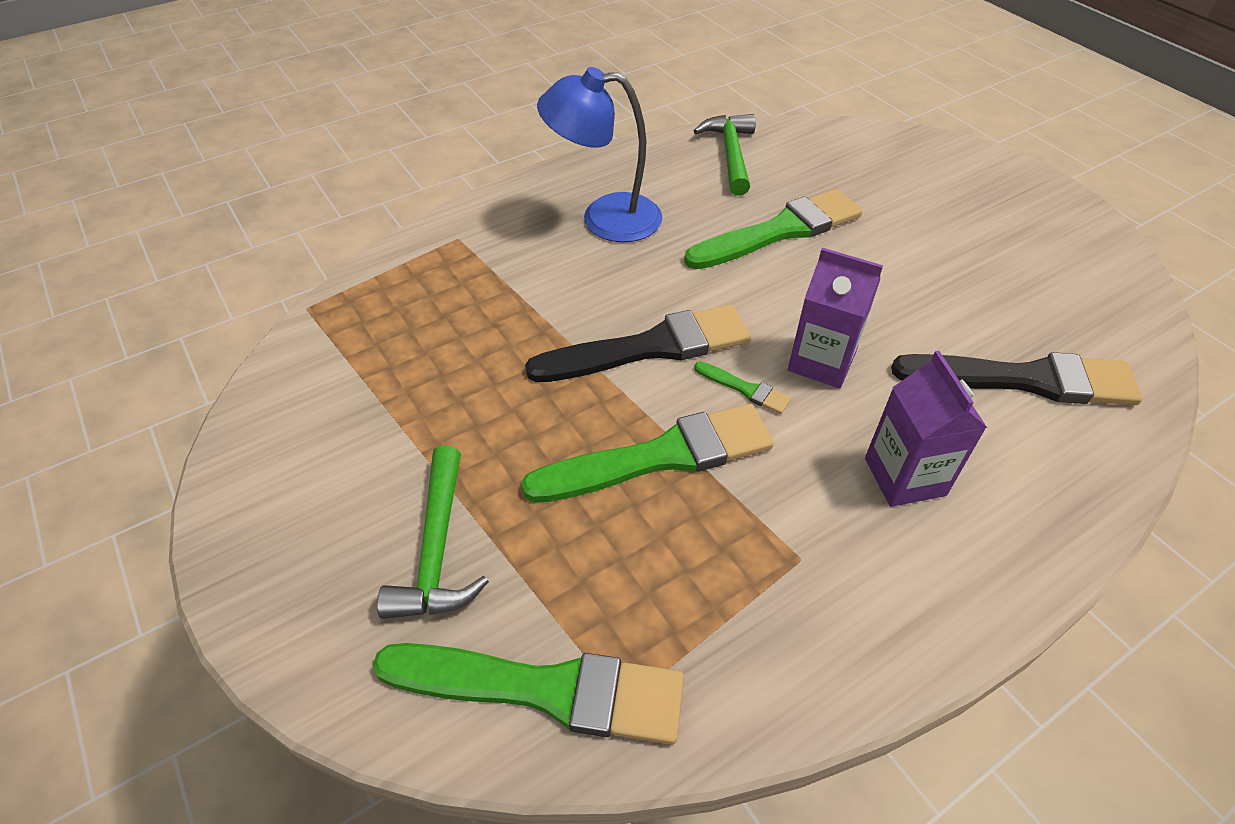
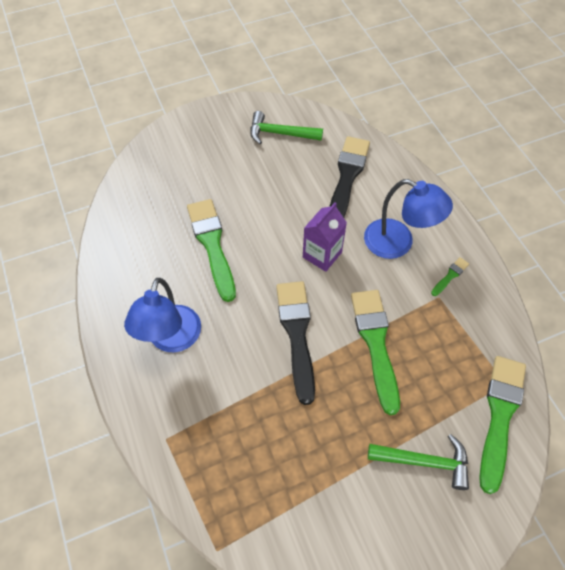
camera: 80 degrees left, 10 degrees up
green hammer [694,114,756,195] -> green hammer moved to [250,111,323,144]
green brush [694,361,791,414] -> green brush moved to [431,257,469,296]
purple carton [865,351,987,507] -> blue lamp [364,179,453,259]

